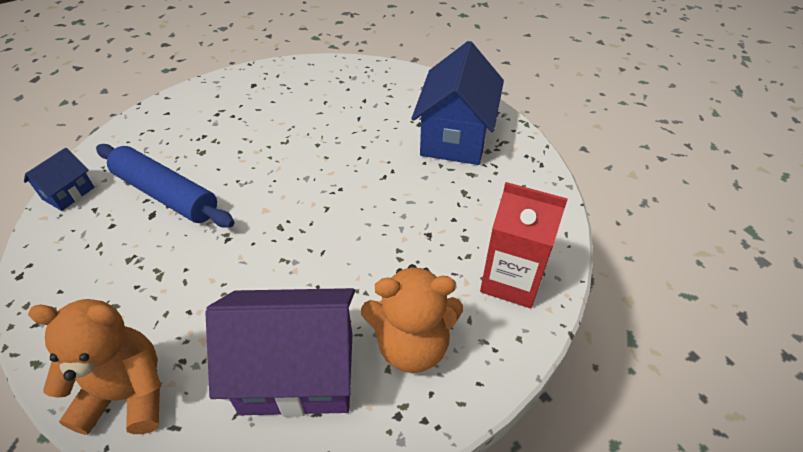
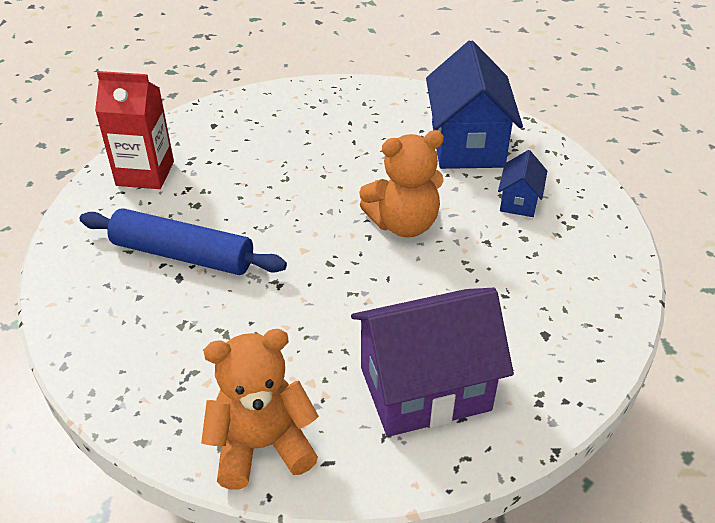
camera: 15 degrees left, 5 degrees down
blue house [24,148,95,211] -> blue house moved to [498,150,547,217]
orange teddy bear [361,264,463,373] -> orange teddy bear moved to [359,130,444,238]
red carton [480,182,568,308] -> red carton moved to [95,71,174,189]

